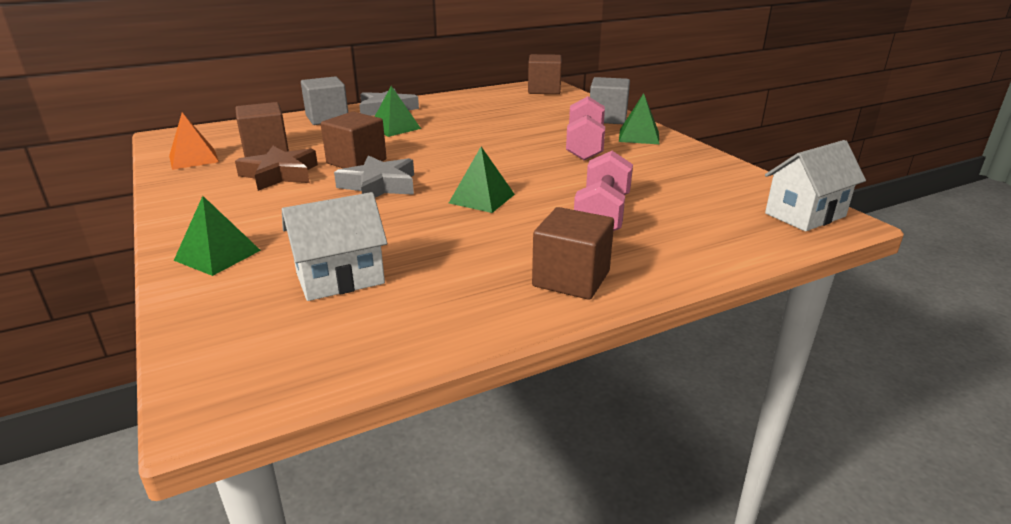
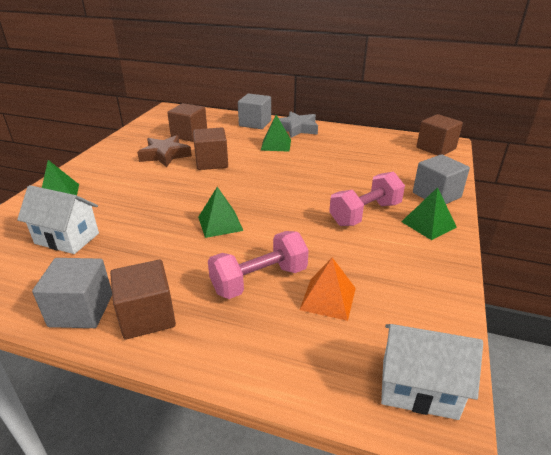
camera: 45 degrees right, 5 degrees up
orange pyramid [169,112,219,170] -> orange pyramid moved to [300,257,356,321]
grey star [334,155,414,198] -> none
none -> grey cube [32,258,112,328]

